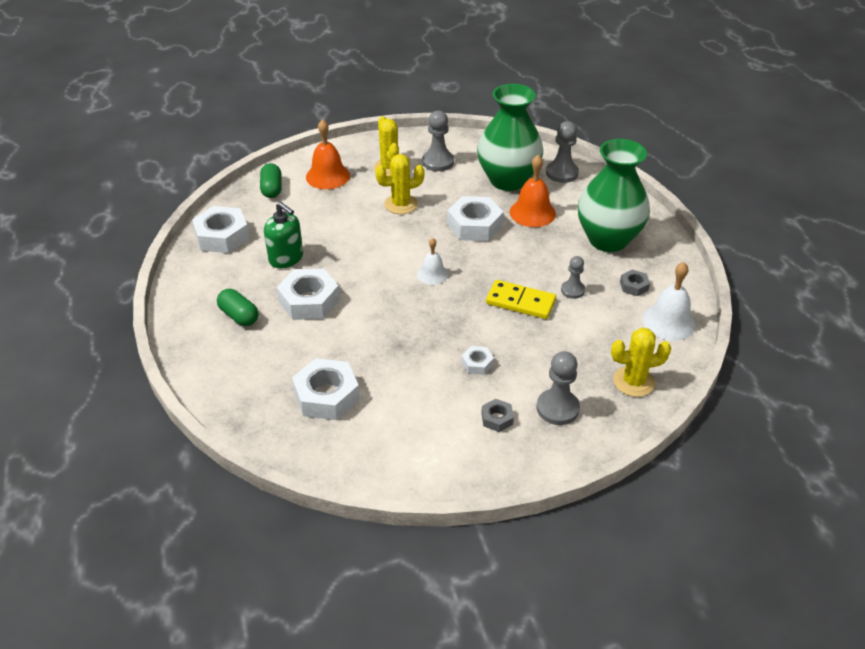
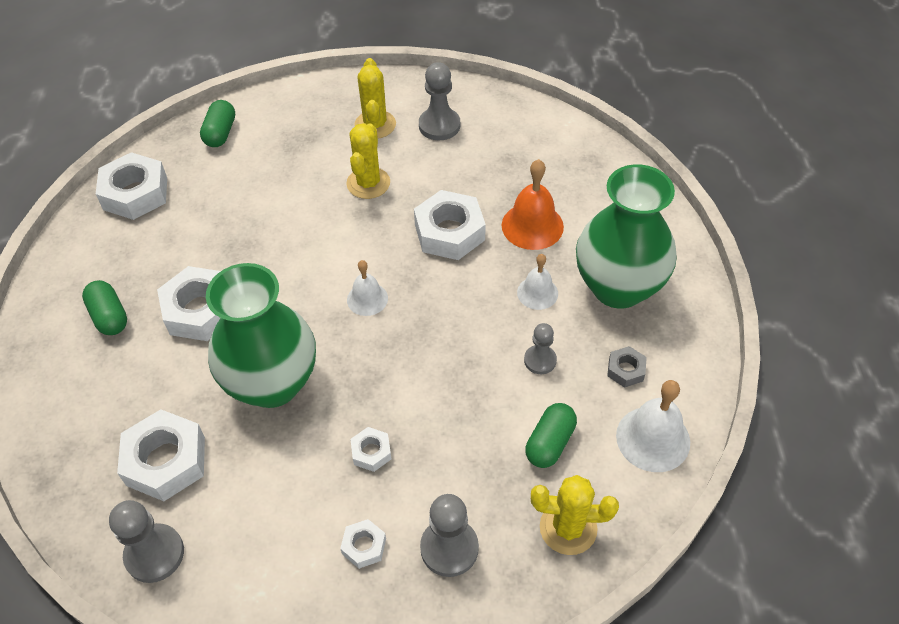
camera: 15 degrees right, 10 degrees up
green soap dispenser [264,202,303,268] -> none
orange bell [306,119,350,189] -> none
yellow cactus [375,154,425,214] -> yellow cactus turned 75 degrees counterclockwise [346,123,390,199]
green vase [477,84,543,191] -> green vase moved to [206,263,316,408]
grey nut [482,399,514,432] -> white nut [340,519,386,569]
yellow domino [486,280,556,319] -> none
grey pawn [546,121,579,183] -> grey pawn moved to [109,500,184,583]
none -> white bell [517,254,558,310]
none -> green capsule [525,403,577,468]

